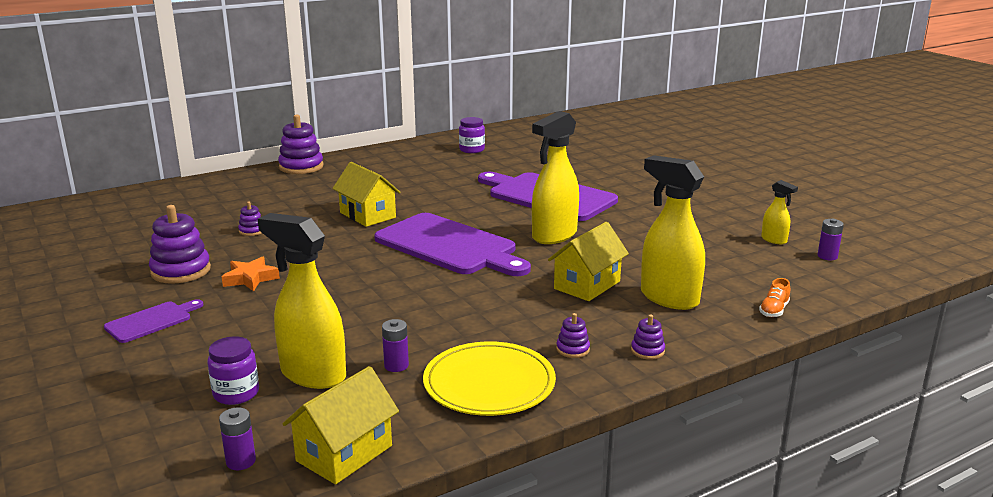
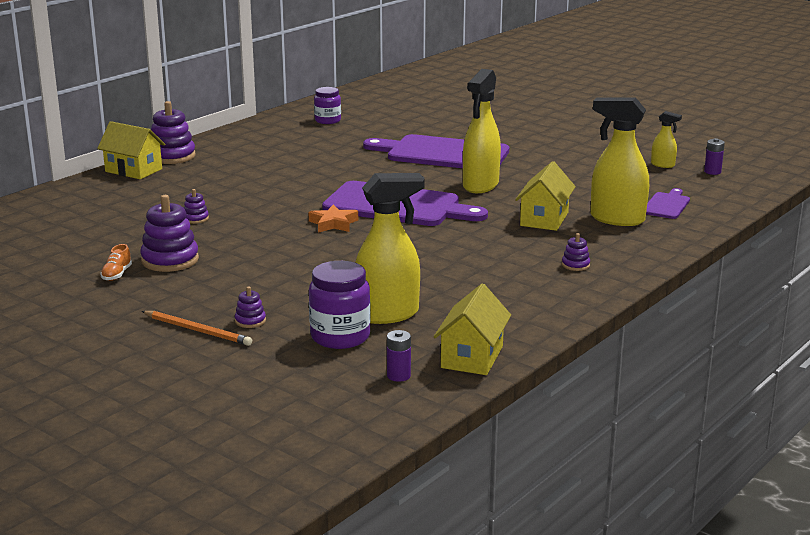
camera: 20 degrees left, 0 degrees up
purple cutting board [104,299,203,343] -> purple cutting board moved to [646,188,690,219]
purple jar [207,336,259,405] -> purple jar [309,261,371,349], size x1.51
orange star [222,256,280,291] -> orange star moved to [308,204,358,233]
yellow spray bottle [258,213,346,389] -> yellow spray bottle turned 150 degrees clockwise [355,173,425,324]
yellow house [332,162,401,227] -> yellow house moved to [97,121,165,179]
purple battery [382,319,409,372] -> none
yellow plate [423,341,556,416] -> none
purple stacking toy [631,314,665,360] -> purple stacking toy moved to [235,287,266,328]
orange shoe [759,278,790,317] -> orange shoe moved to [100,244,132,281]
none -> orange pencil [142,311,252,346]

